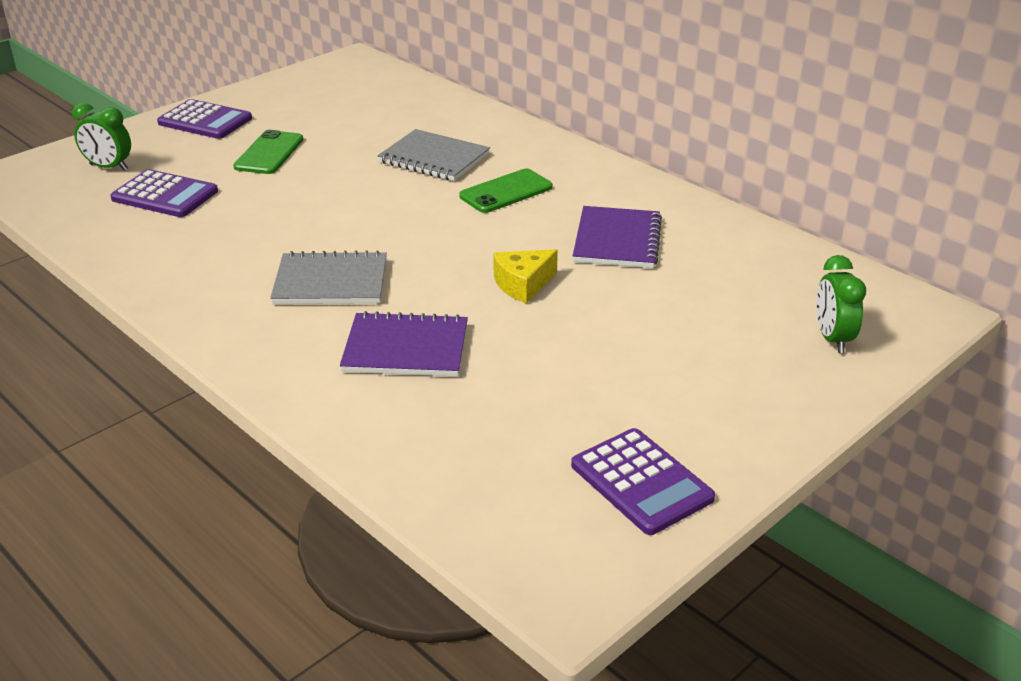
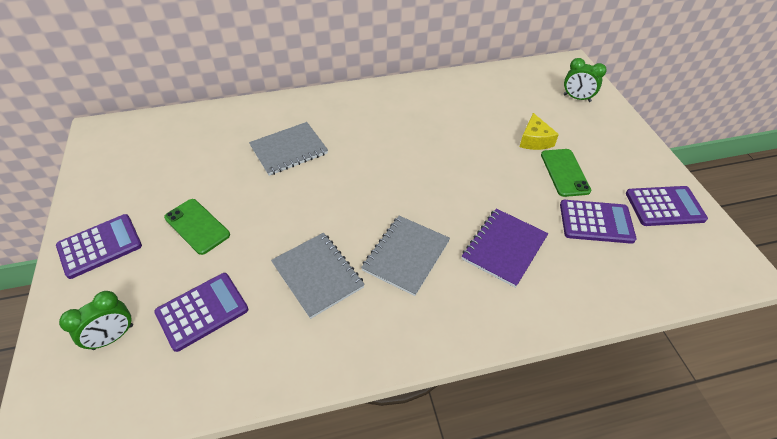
camera: 60 degrees left, 15 degrees up
green phone [459,169,553,213] -> green phone moved to [541,149,591,197]
yellow cheese [493,249,558,304] -> yellow cheese moved to [520,113,559,150]
purple notebook [573,206,662,268] -> none
none -> grey notebook [271,233,365,319]
none -> purple calculator [560,200,636,244]

